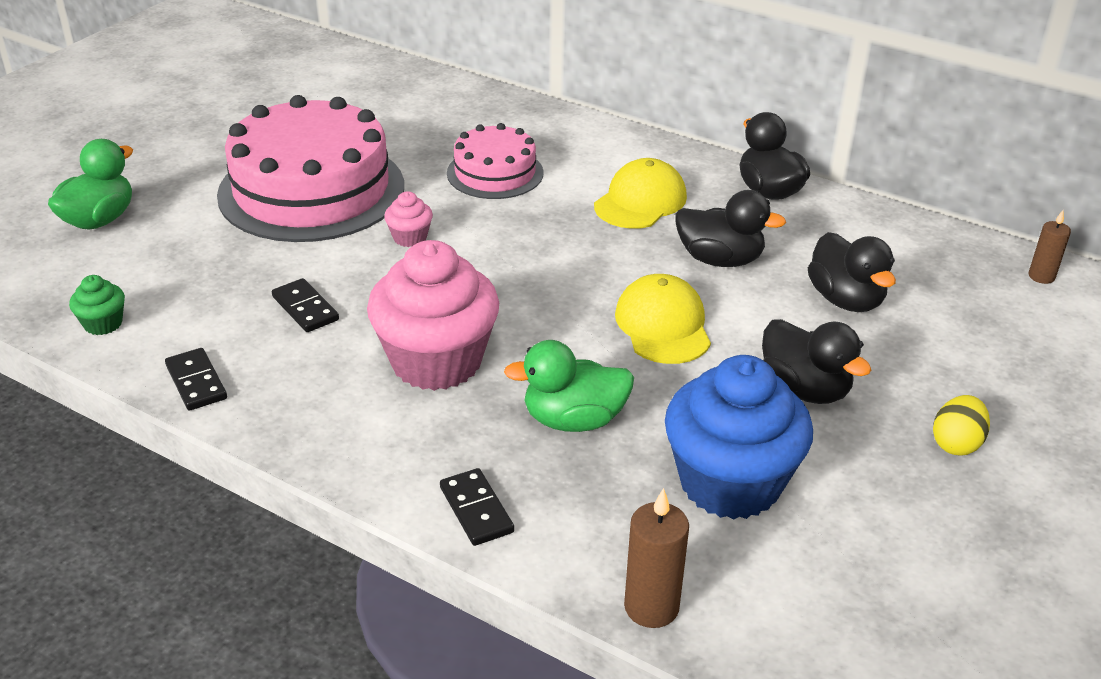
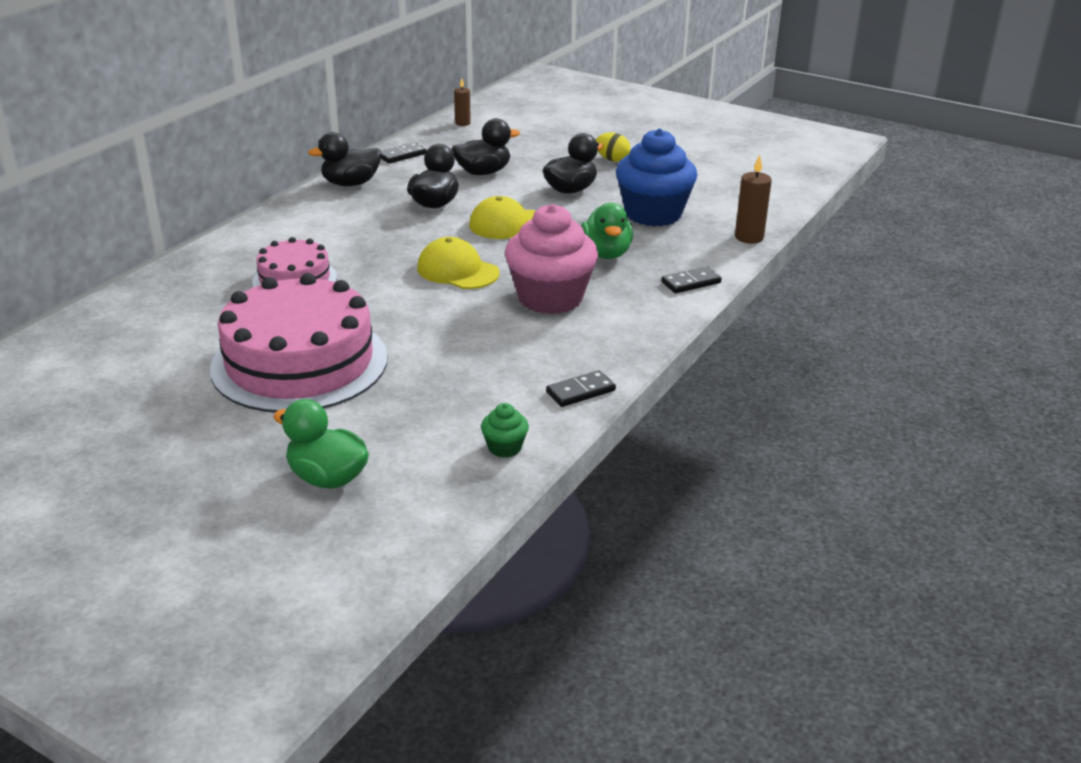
camera: 90 degrees left, 5 degrees down
black domino [272,278,339,332] -> black domino moved to [381,142,427,164]
pink cupcake [384,191,433,247] -> none
yellow cap [594,158,687,229] -> yellow cap moved to [417,237,500,289]

